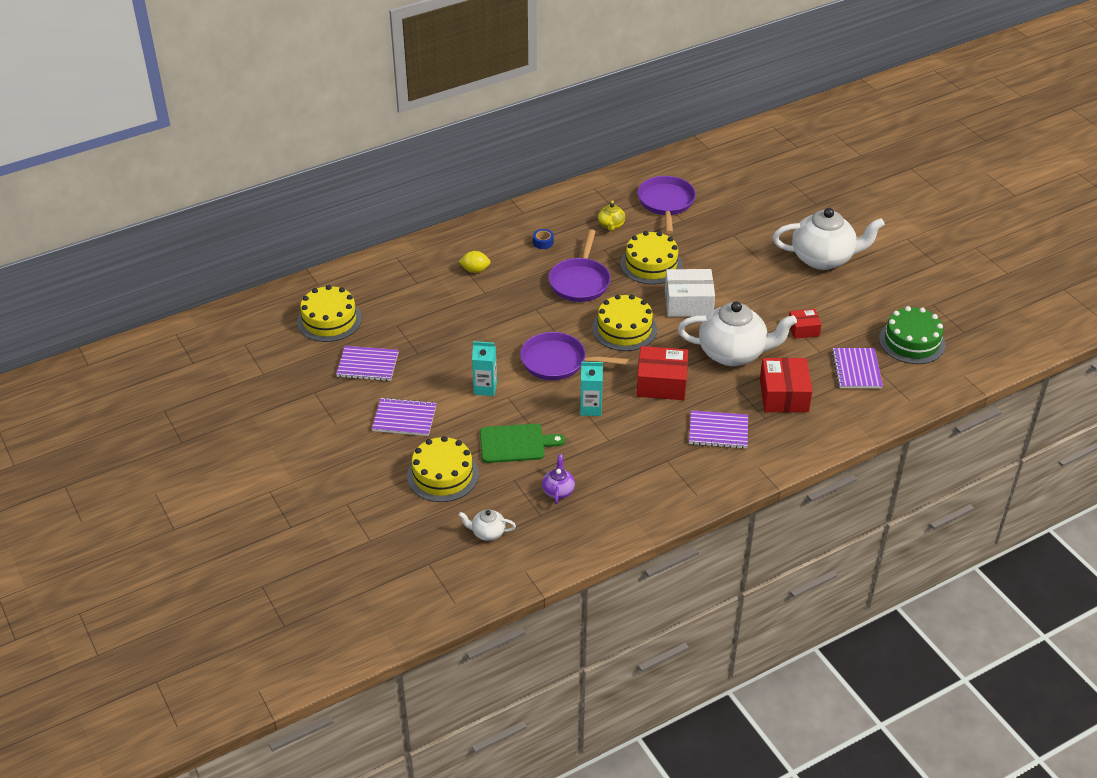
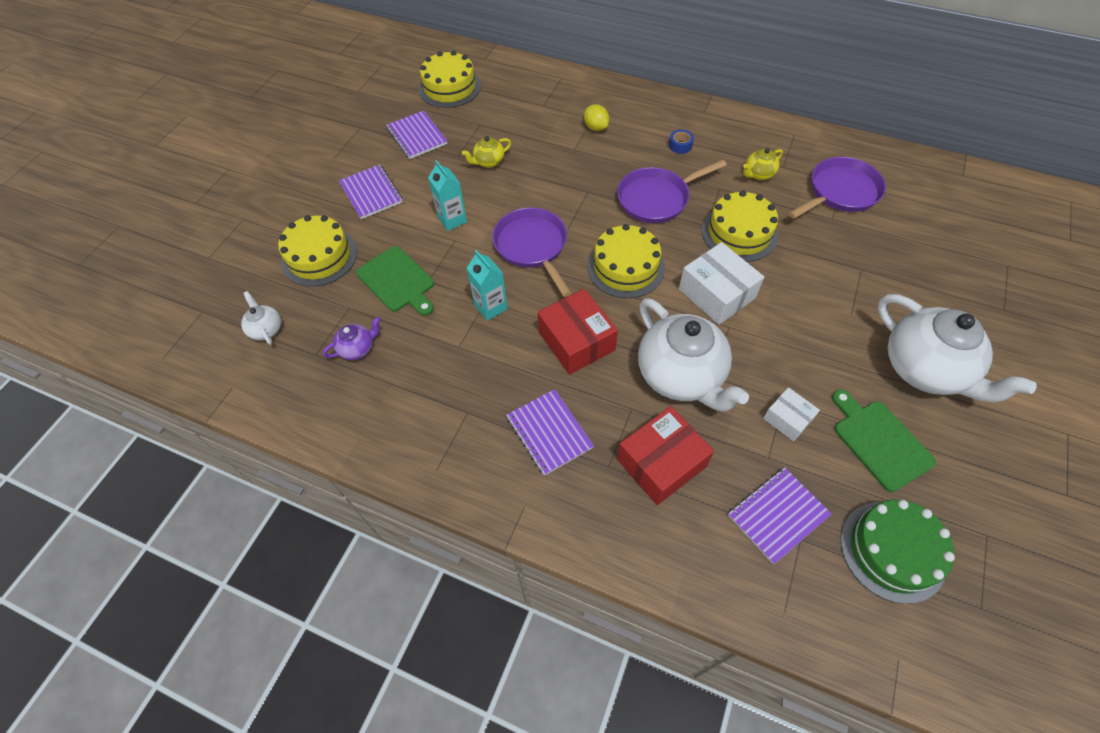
camera: 55 degrees right, 15 degrees up
red box [789,309,822,339] -> white box [763,387,820,441]
none -> yellow teapot [462,136,511,168]
none -> green cutting board [832,390,936,492]

